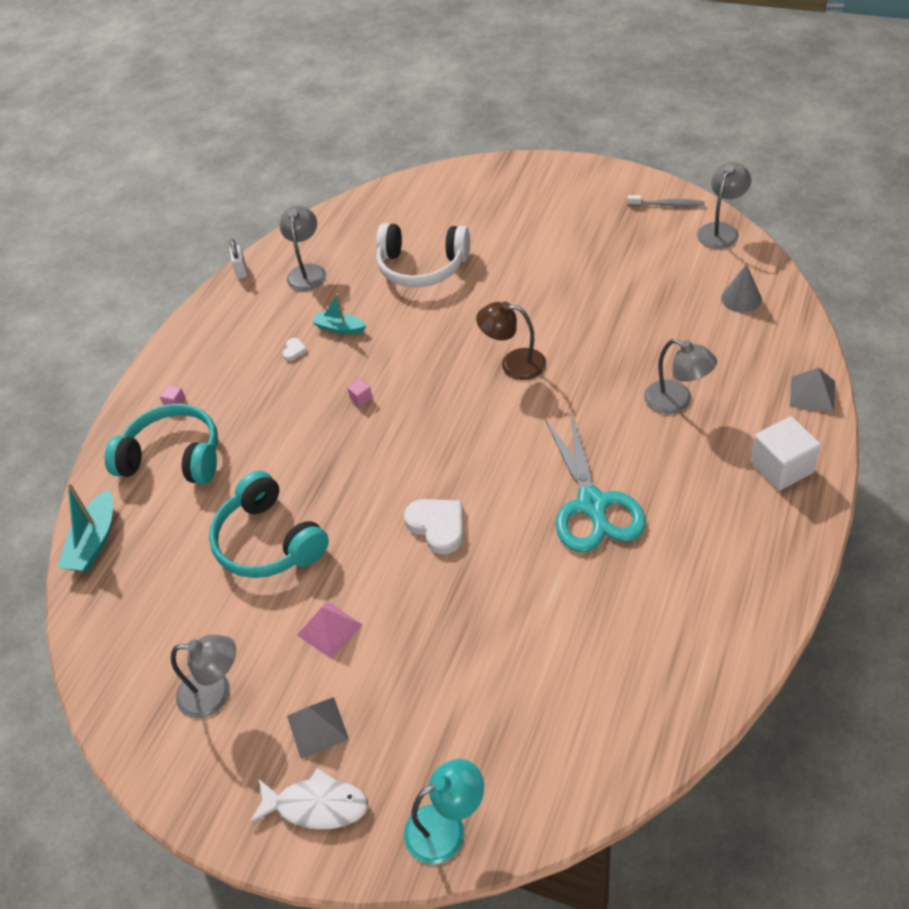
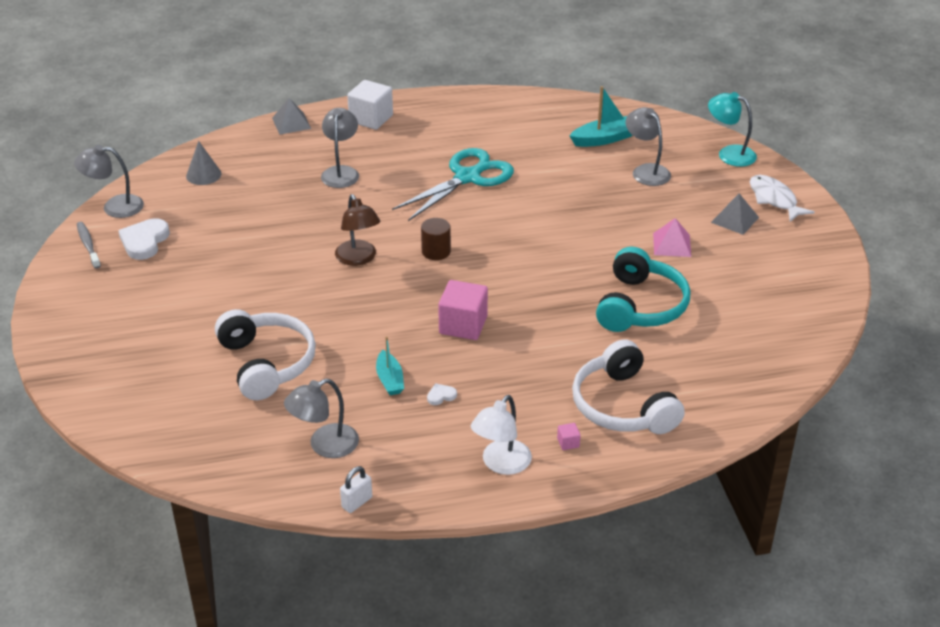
camera: 130 degrees left, 10 degrees down
turquoise boat [57,483,113,572] -> turquoise boat moved to [570,86,632,147]
turquoise headphones [105,404,218,484] -> white headphones [572,339,685,434]
grey lamp [171,634,236,718] -> grey lamp moved to [626,107,671,186]
pink cube [347,379,373,407] -> pink cube [438,280,488,340], size x2.42
white heart [404,499,463,554] -> white heart moved to [118,218,170,260]
none -> brown cylinder [421,218,451,260]
none -> white lamp [471,395,532,475]

